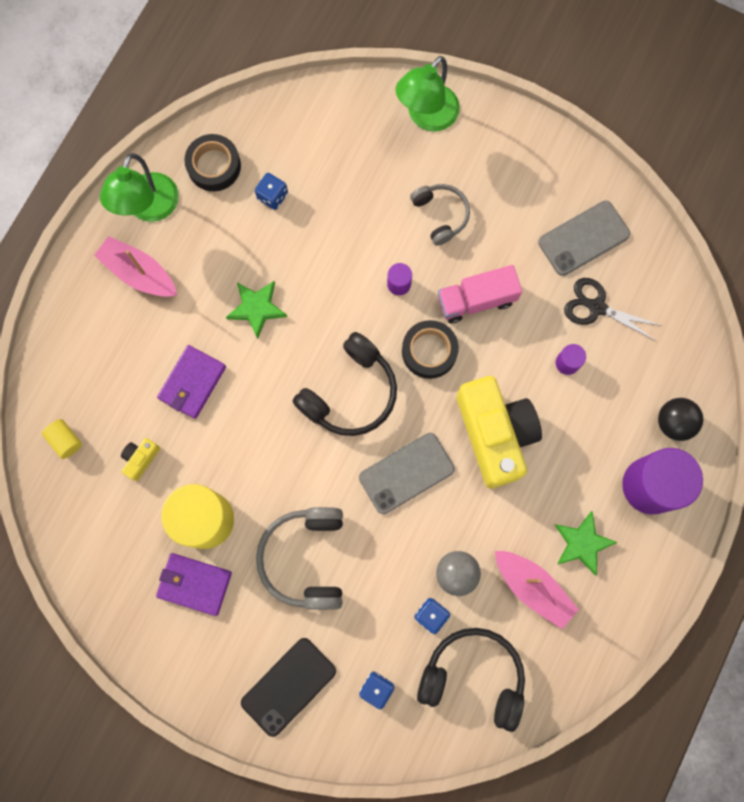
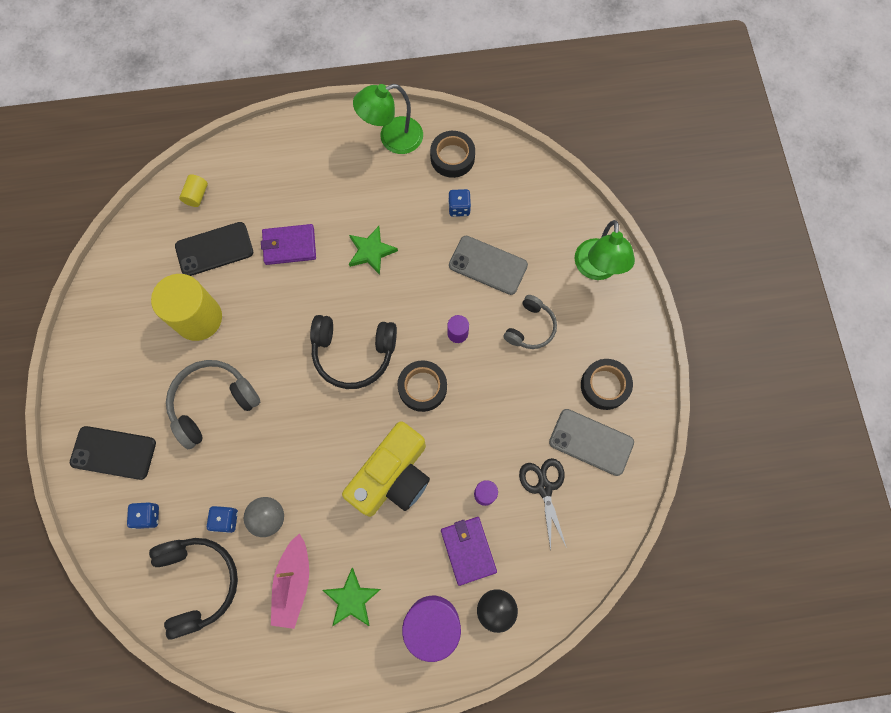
camera: 55 degrees right, 5 degrees down
pink boat [94,236,177,297] -> none
yellow camera [121,438,160,481] -> black phone [175,222,253,276]
purple wallet [156,553,232,616] -> purple wallet moved to [441,517,497,586]
grey phone [359,433,455,514] -> grey phone moved to [449,236,528,295]
green lamp [396,56,460,131] -> green lamp turned 90 degrees counterclockwise [575,220,635,280]
pink truck [438,265,522,323] -> none
none -> black tape [581,359,633,410]

